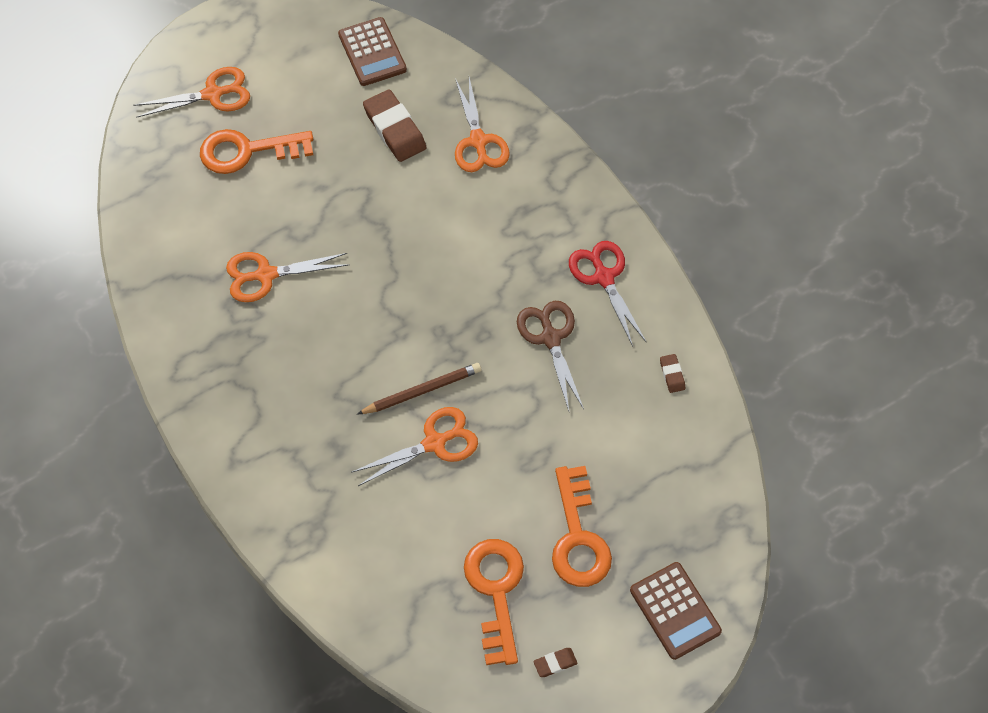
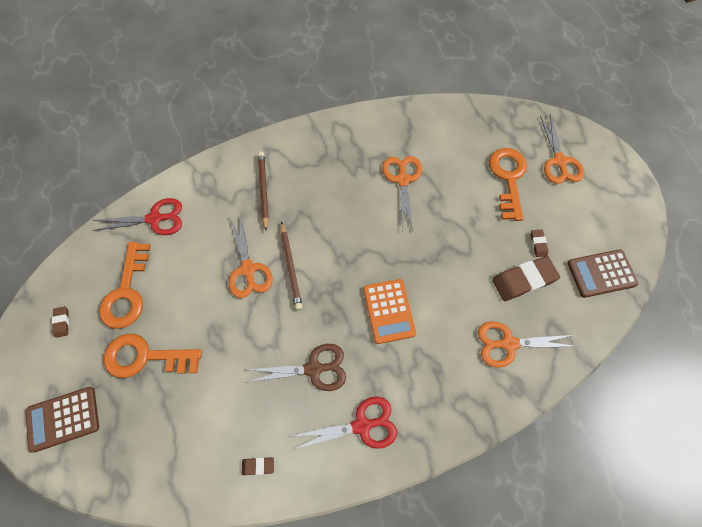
camera: 100 degrees right, 5 degrees up
orange key [464,539,524,665] -> orange key turned 90 degrees clockwise [99,242,151,329]
none -> red scissors [93,198,182,235]
none -> brown pencil [258,152,269,231]
none -> orange calculator [363,279,416,344]
none -> brown eraser [530,229,548,257]

